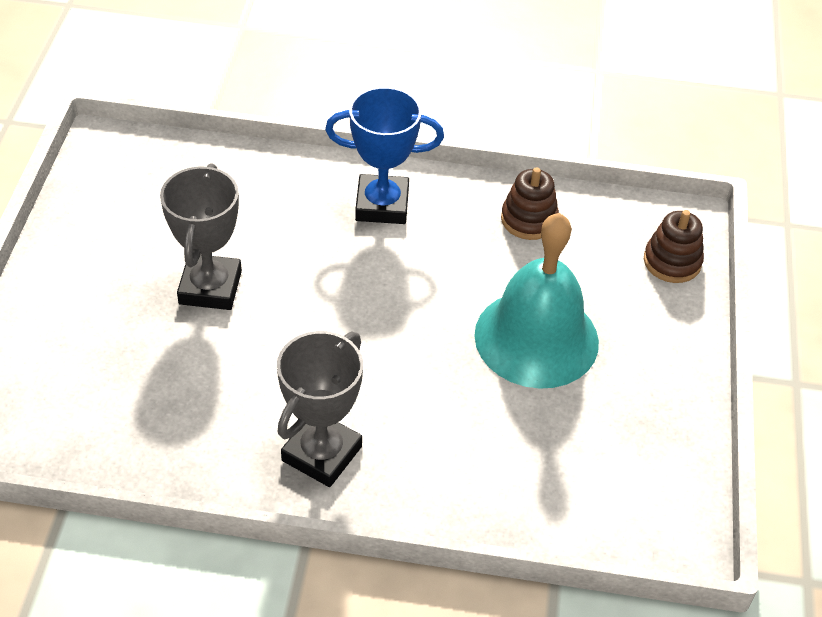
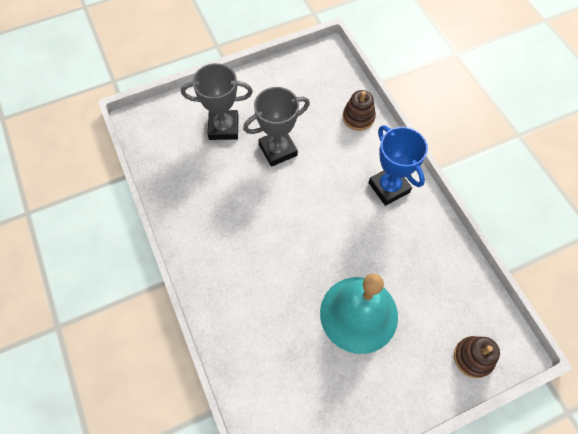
camera: 60 degrees right, 15 degrees up
grey trophy [277,331,363,487] -> grey trophy moved to [181,63,253,140]
brown stacking toy [501,167,559,240] -> brown stacking toy moved to [343,90,376,131]

